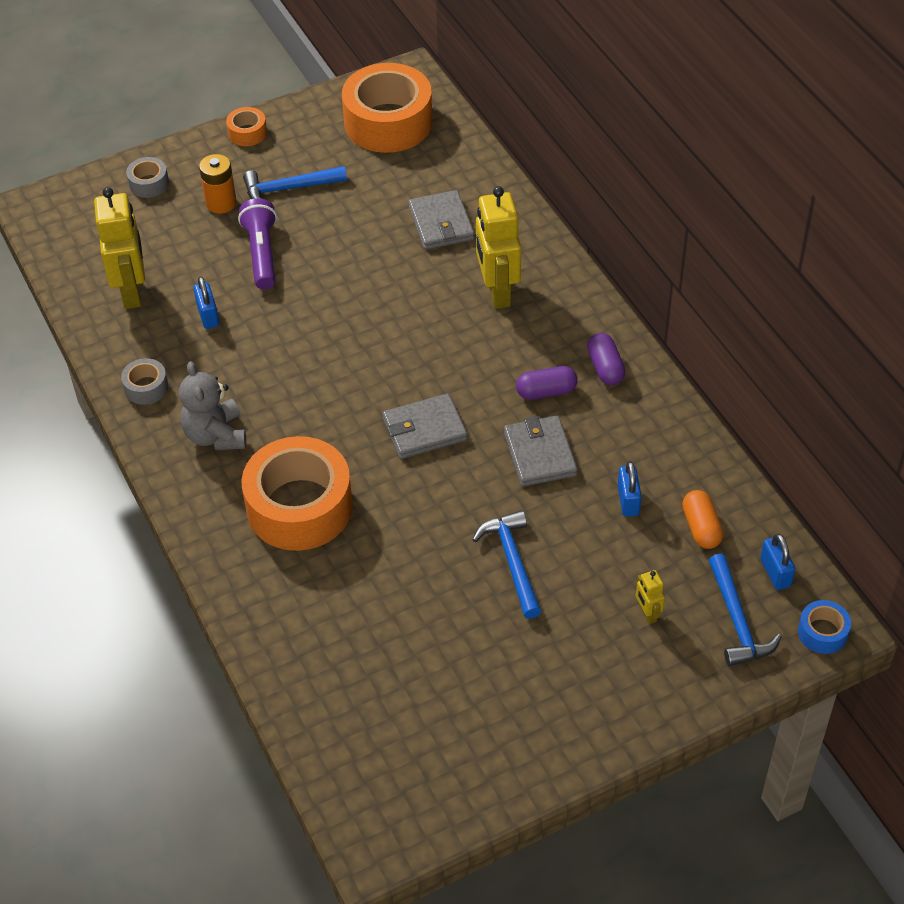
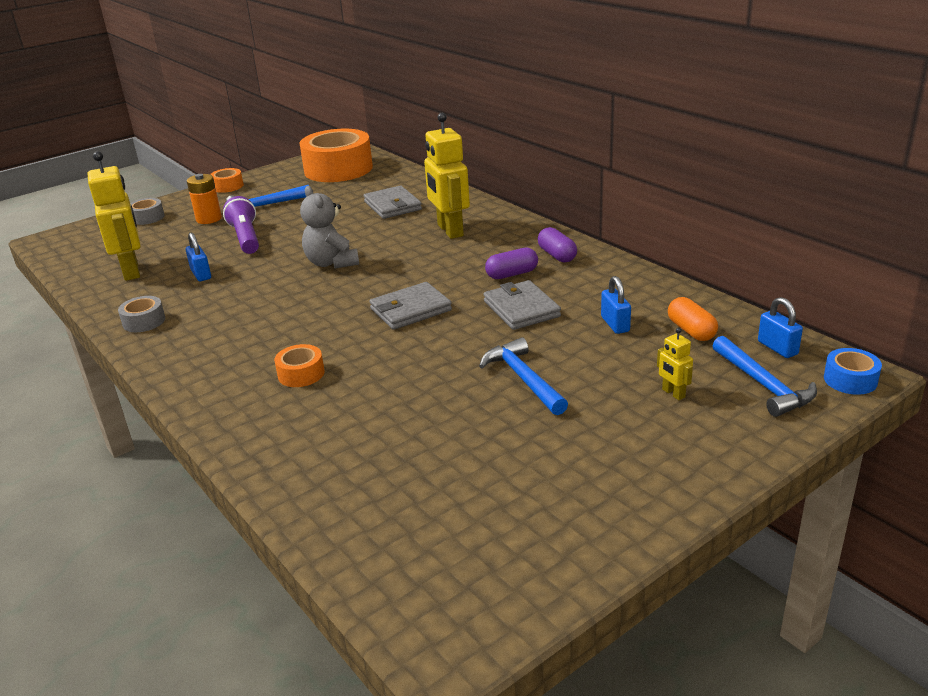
camera: 10 degrees left, 20 degrees down
grey teddy bear [179,361,246,450] -> grey teddy bear moved to [300,186,359,269]
orange tape [241,436,353,551] -> orange tape [274,344,325,387], size x0.44

